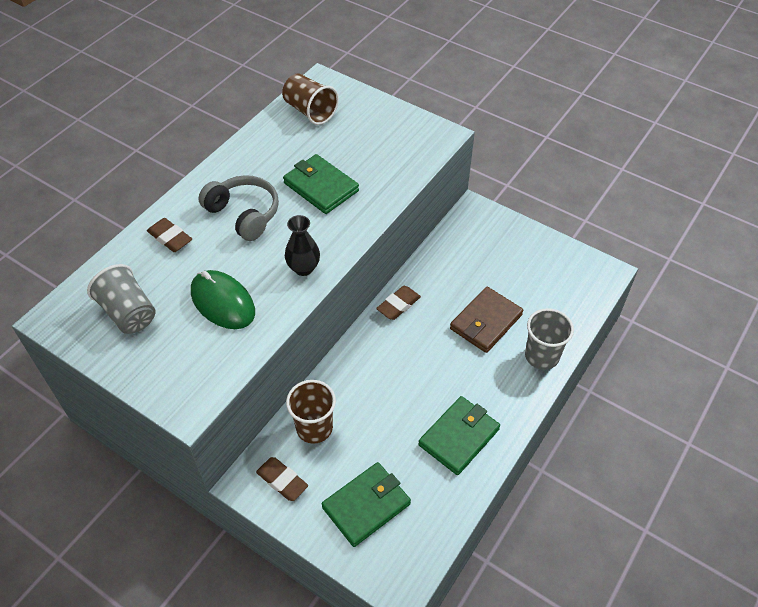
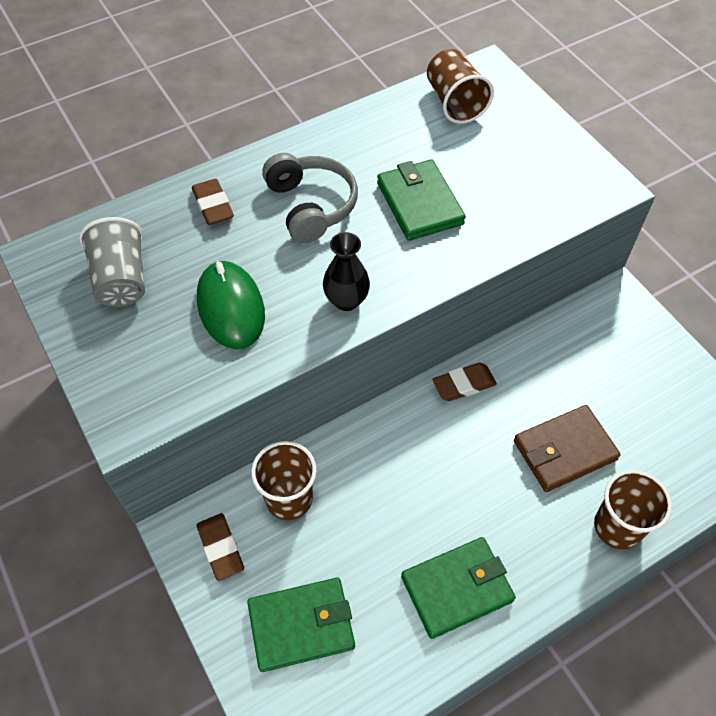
camera: 25 degrees right, 5 degrees up
grey cup [525,308,574,370] -> brown cup [594,470,672,549]

